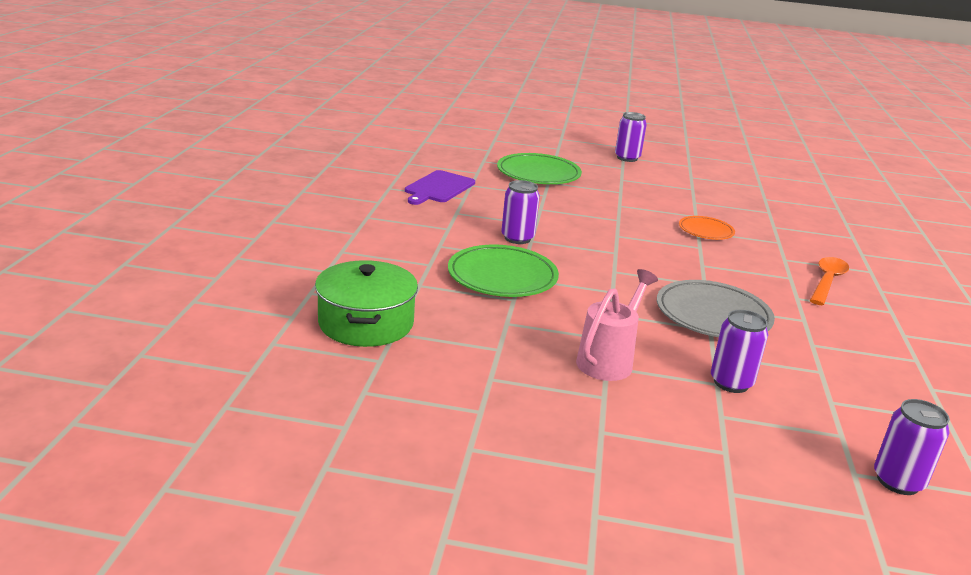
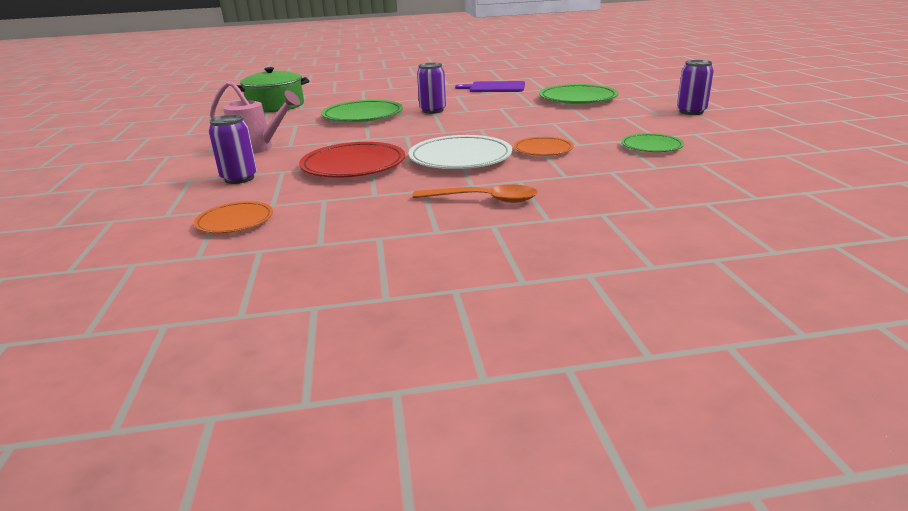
camera: 75 degrees right, 0 degrees up
grey plate [657,280,775,337] -> red plate [299,142,405,178]
purple can [874,399,950,495] -> none
none -> orange plate [194,201,273,233]
none -> white plate [409,135,512,169]
none -> green plate [621,133,684,152]

